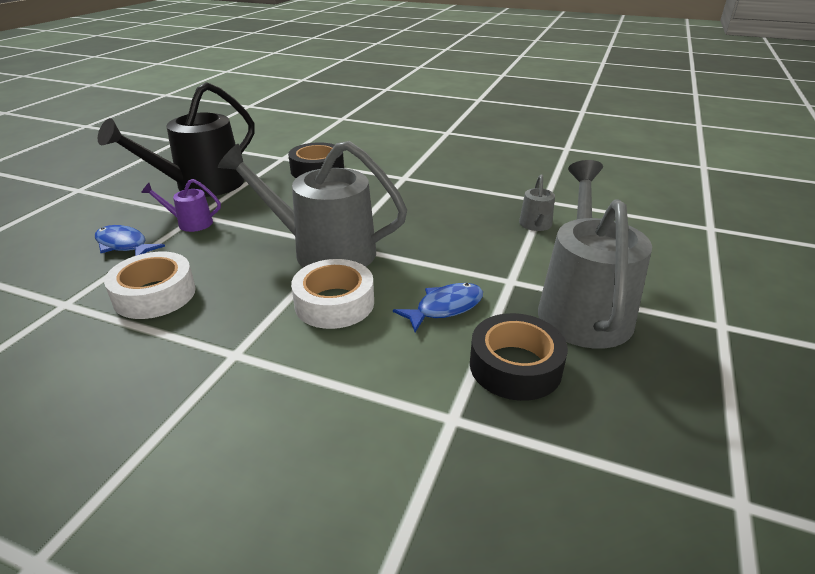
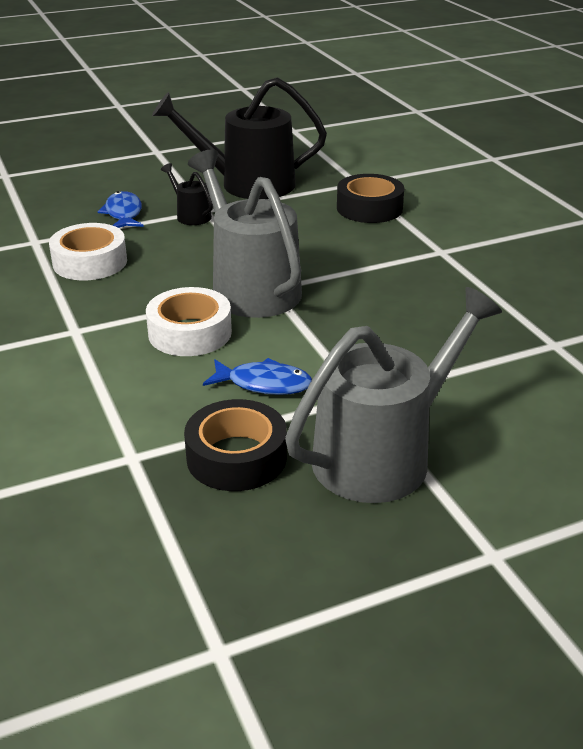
camera: 45 degrees right, 0 degrees up
purple watering can [141,179,221,232] -> black watering can [161,163,213,225]
grey watering can [519,175,555,231] -> none

